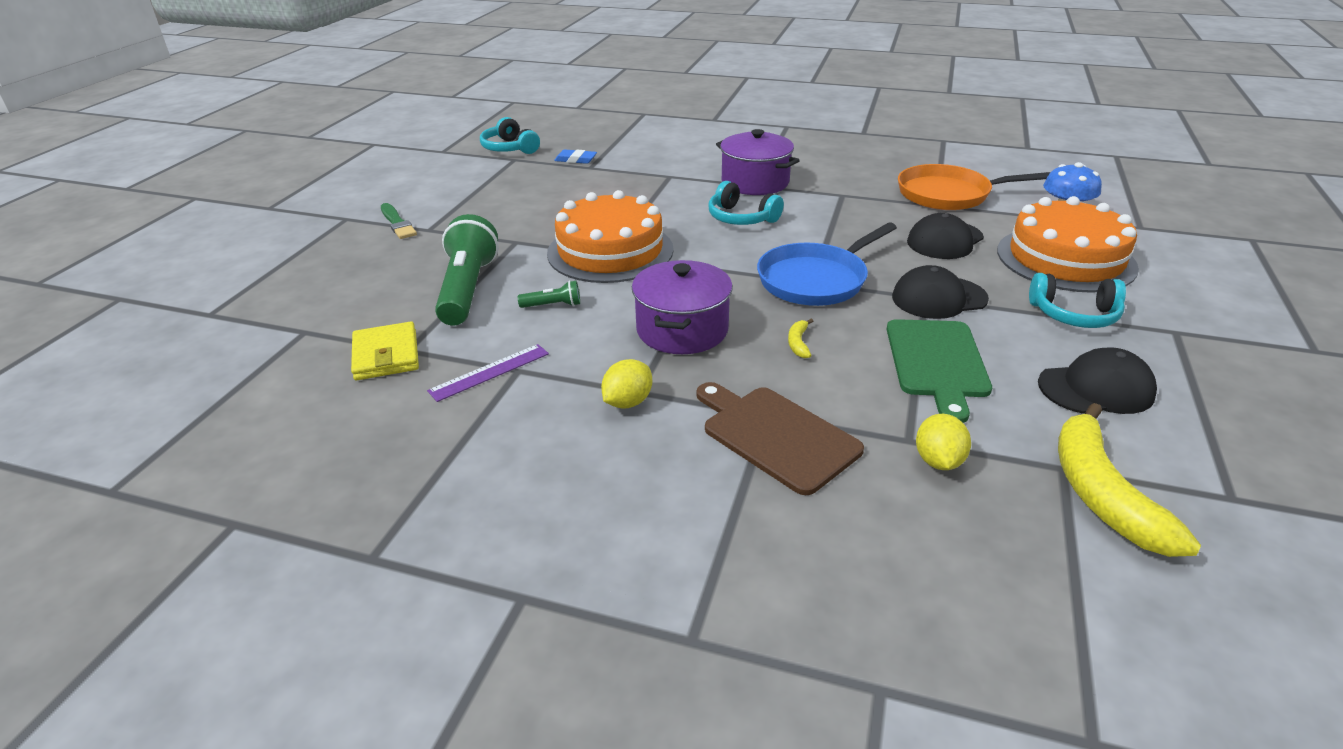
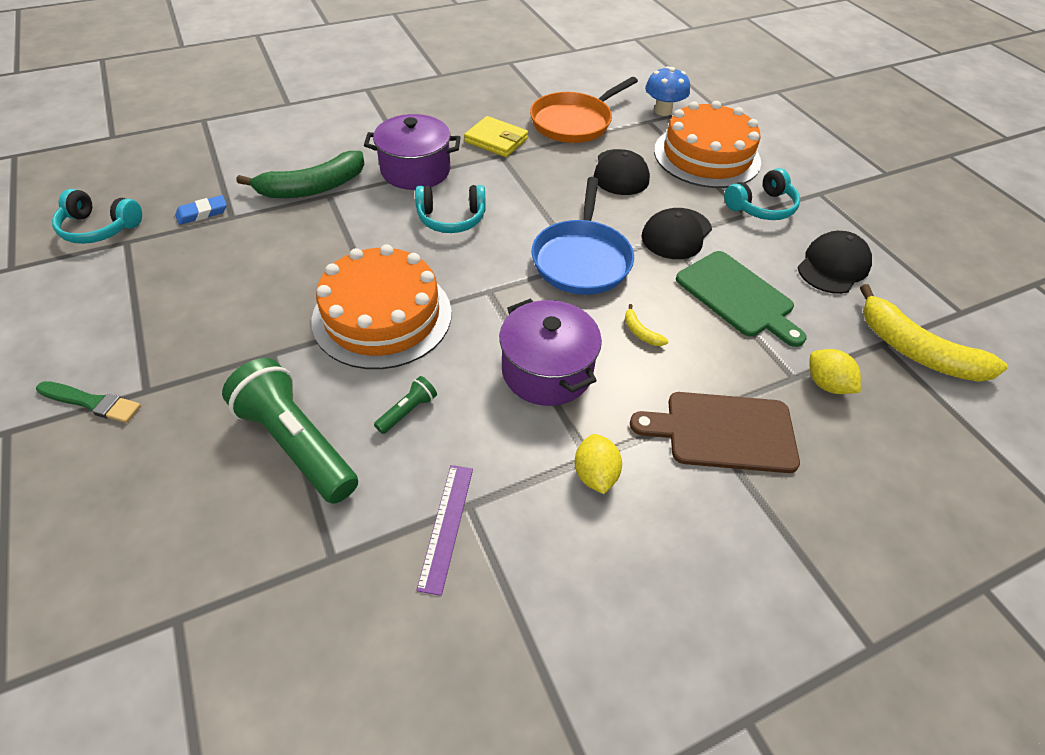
camera: 45 degrees left, 15 degrees up
yellow wallet [351,321,419,380] -> yellow wallet moved to [464,116,528,157]
none -> green banana [236,151,365,198]

